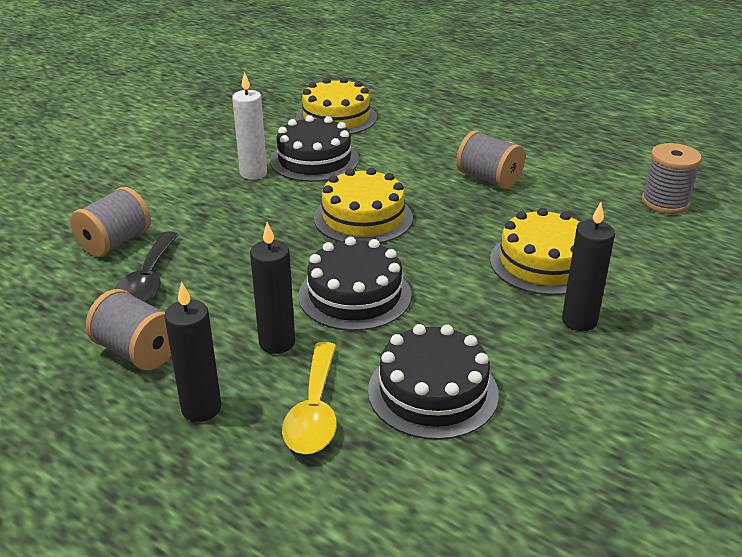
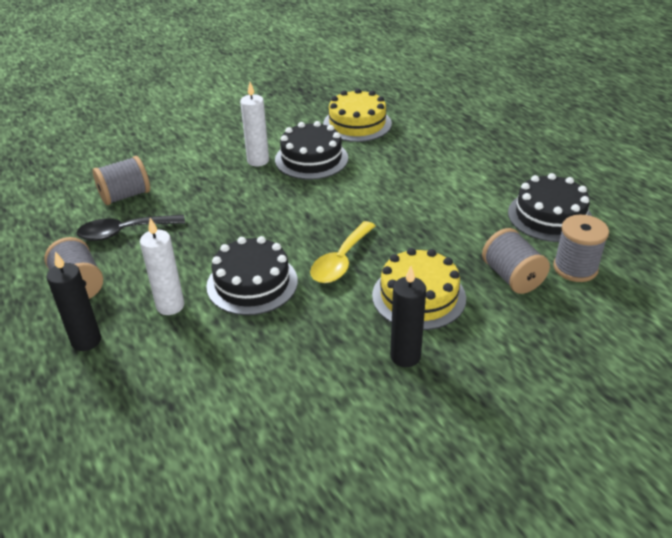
camera: 25 degrees right, 5 degrees up
black spoon [115,231,179,303] -> black spoon turned 45 degrees clockwise [77,215,185,241]
black candle [250,222,295,354] -> white candle [140,218,184,315]
yellow spoon [282,342,337,454] -> yellow spoon moved to [310,221,375,283]
yellow cake [314,168,413,243] -> none
black cake [368,324,499,440] -> black cake moved to [508,173,592,242]
grey spool [456,130,525,189] -> grey spool moved to [482,228,550,294]

